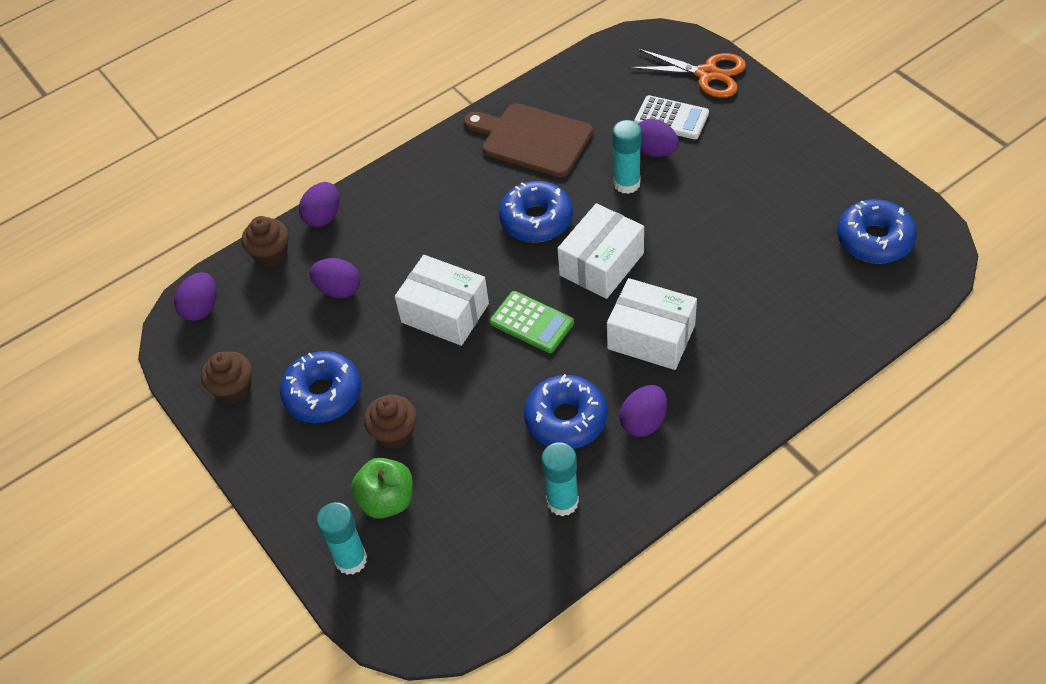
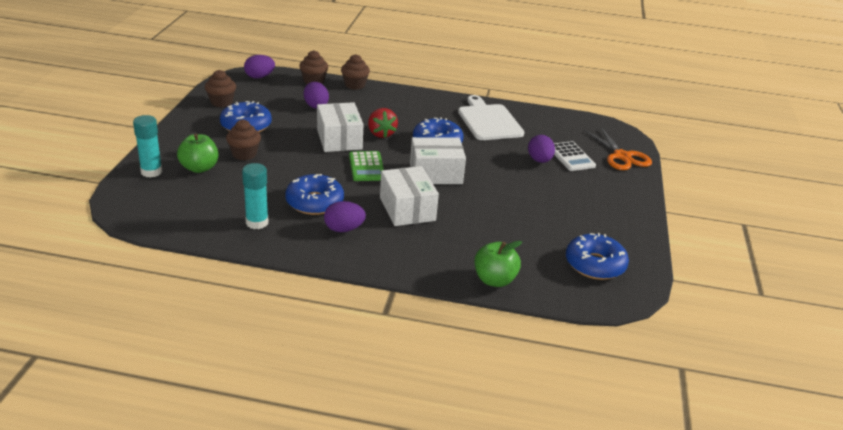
camera: 40 degrees right, 20 degrees down
purple egg [299,182,339,227] -> brown cupcake [341,54,370,90]
brown cutting board [464,103,593,177] -> white cutting board [458,95,524,140]
turquoise glue stick [612,120,642,194] -> none
none -> red strawberry [368,108,398,138]
none -> green apple [474,241,522,287]

